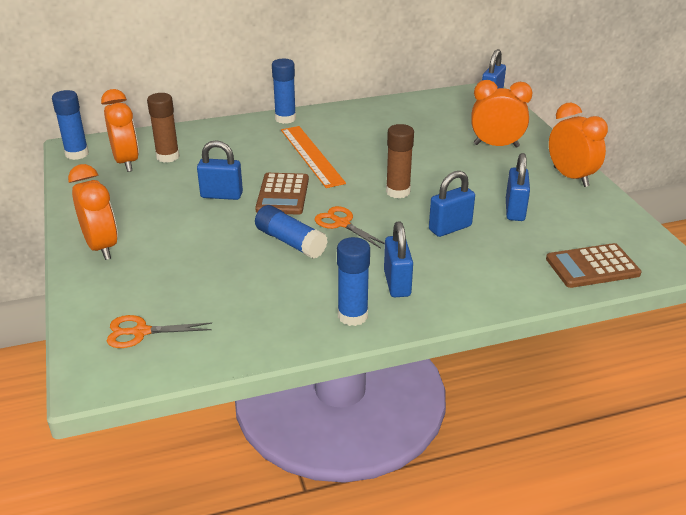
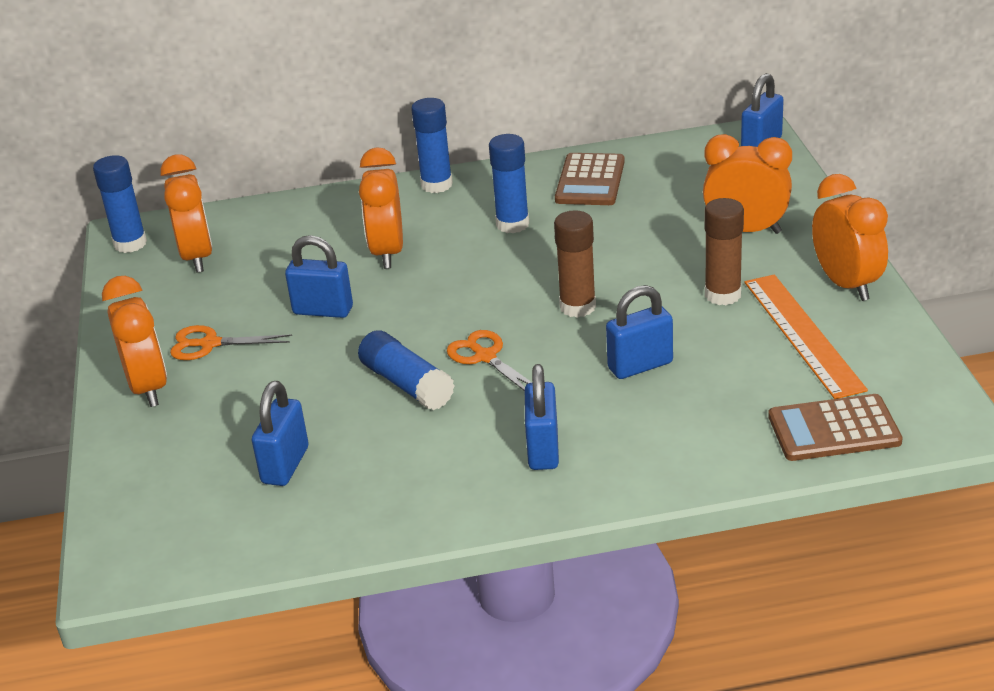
camera: 10 degrees right, 0 degrees up
orange scissors [107,315,212,348] -> orange scissors moved to [170,325,292,360]
brown glue stick [147,93,180,163] -> brown glue stick moved to [704,198,744,305]
brown calculator [255,173,309,215] -> brown calculator moved to [555,153,625,205]
orange ruler [281,126,346,188] -> orange ruler moved to [744,275,868,399]
blue glue stick [337,237,370,326] -> blue glue stick moved to [489,134,529,233]
blue padlock [506,153,530,221] -> blue padlock moved to [252,381,309,486]
none -> orange clock [359,147,403,269]

